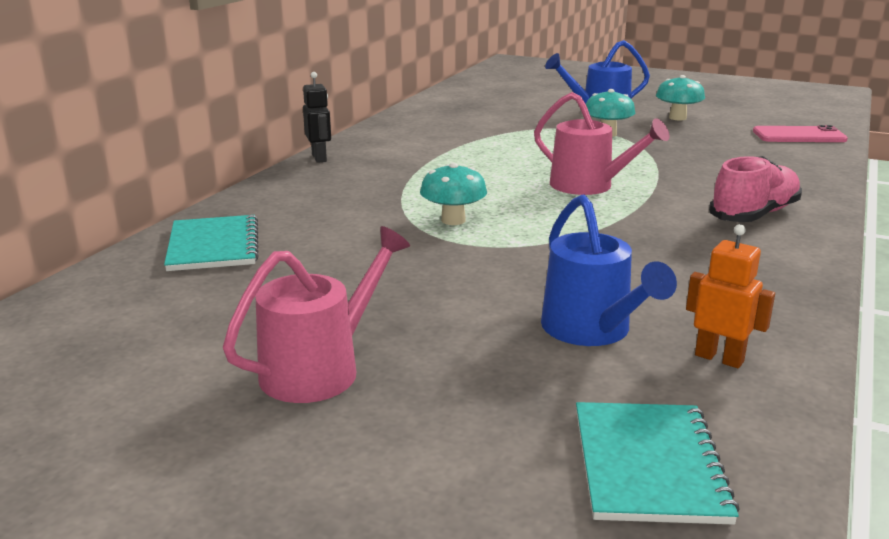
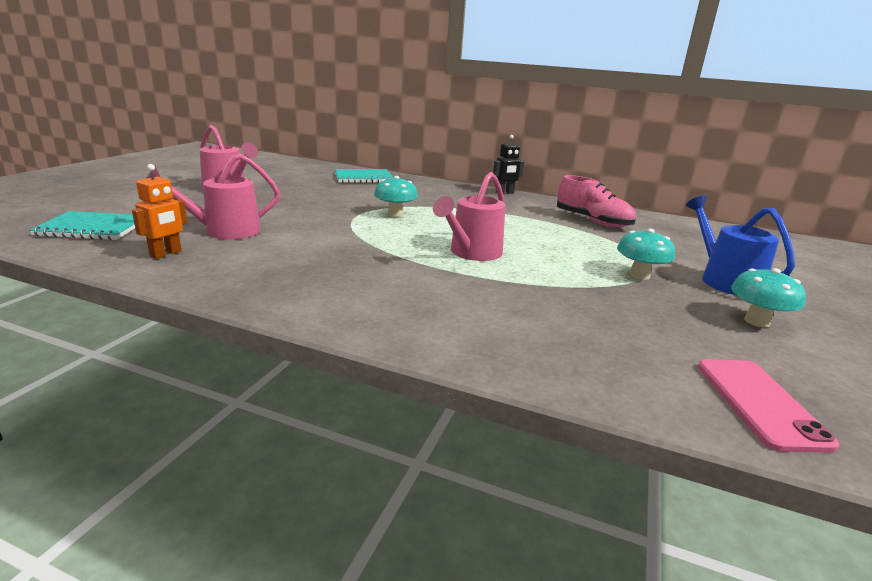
camera: 85 degrees right, 0 degrees up
blue watering can [541,195,677,346] -> pink watering can [145,154,280,240]
pink shoe [709,156,802,222] -> pink shoe moved to [557,175,636,227]

